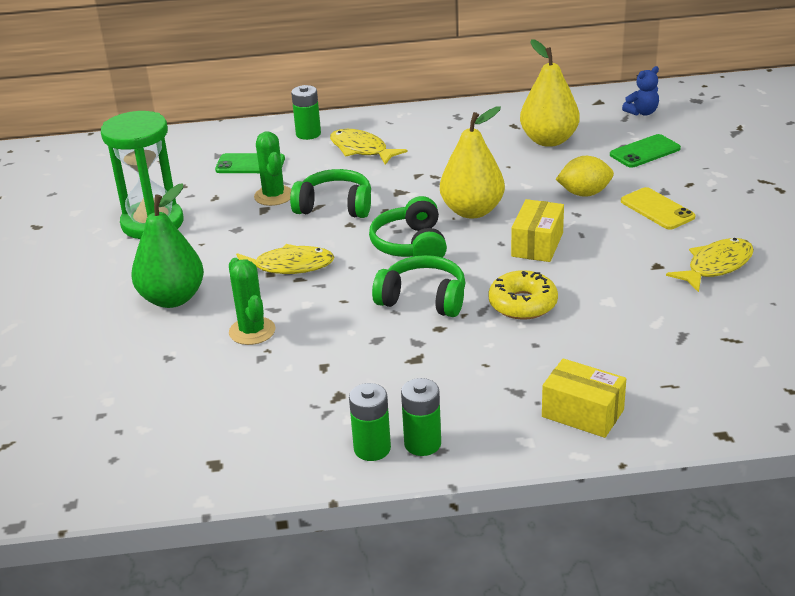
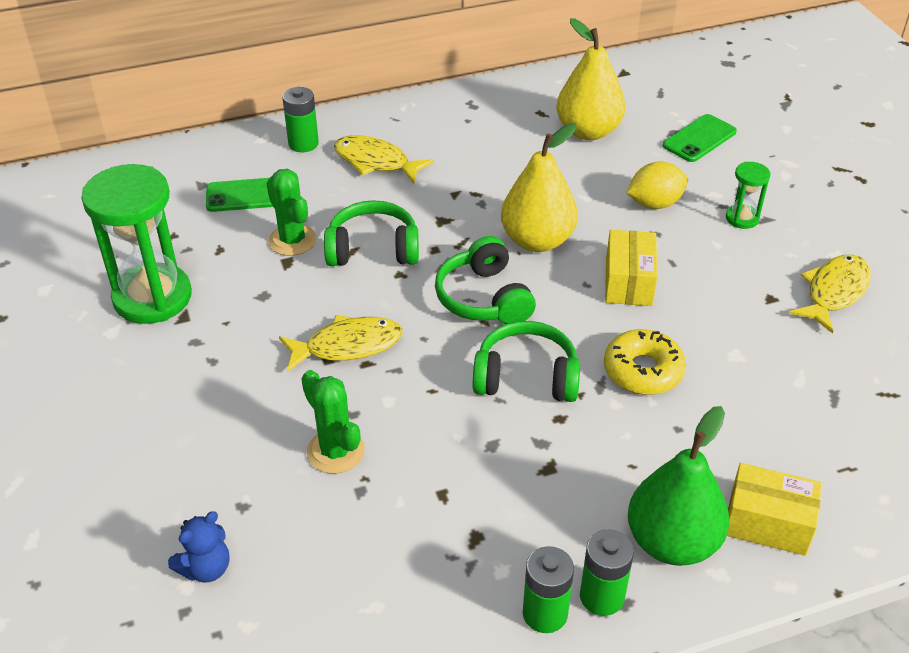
camera: 15 degrees left, 10 degrees up
green pear [131,183,204,308] -> green pear moved to [628,406,729,566]
yellow phone [621,187,695,230] -> green hourglass [726,162,771,229]
blue teddy bear [622,66,659,116] -> blue teddy bear moved to [168,511,230,583]

